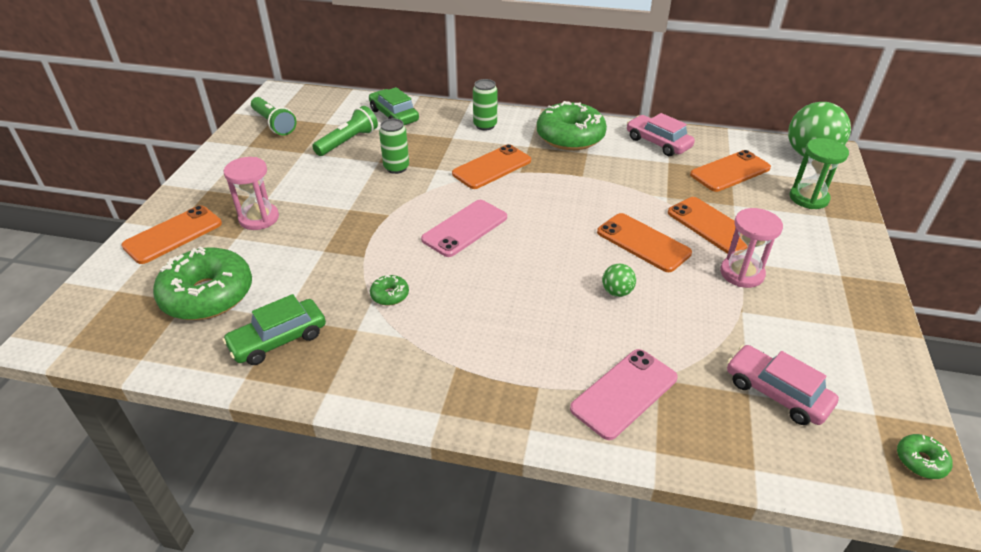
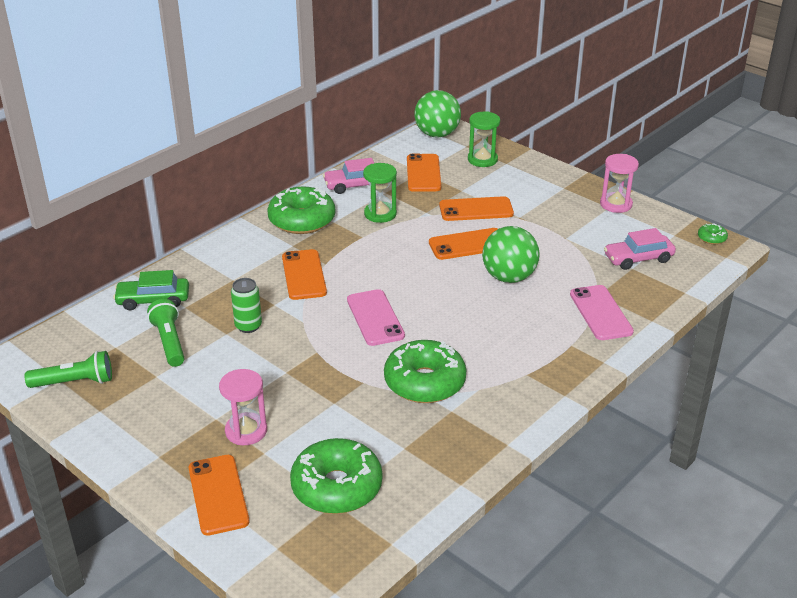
camera: 60 degrees left, 5 degrees down
green car [222,294,326,365] -> none
green donut [370,275,409,305] -> green donut [384,340,467,403], size x2.37
green can [473,79,497,131] -> none
green ball [602,264,636,297] -> green ball [482,226,540,283], size x2.14
pink hourglass [720,208,783,288] -> pink hourglass moved to [600,154,639,213]
none -> green hourglass [363,163,397,223]

